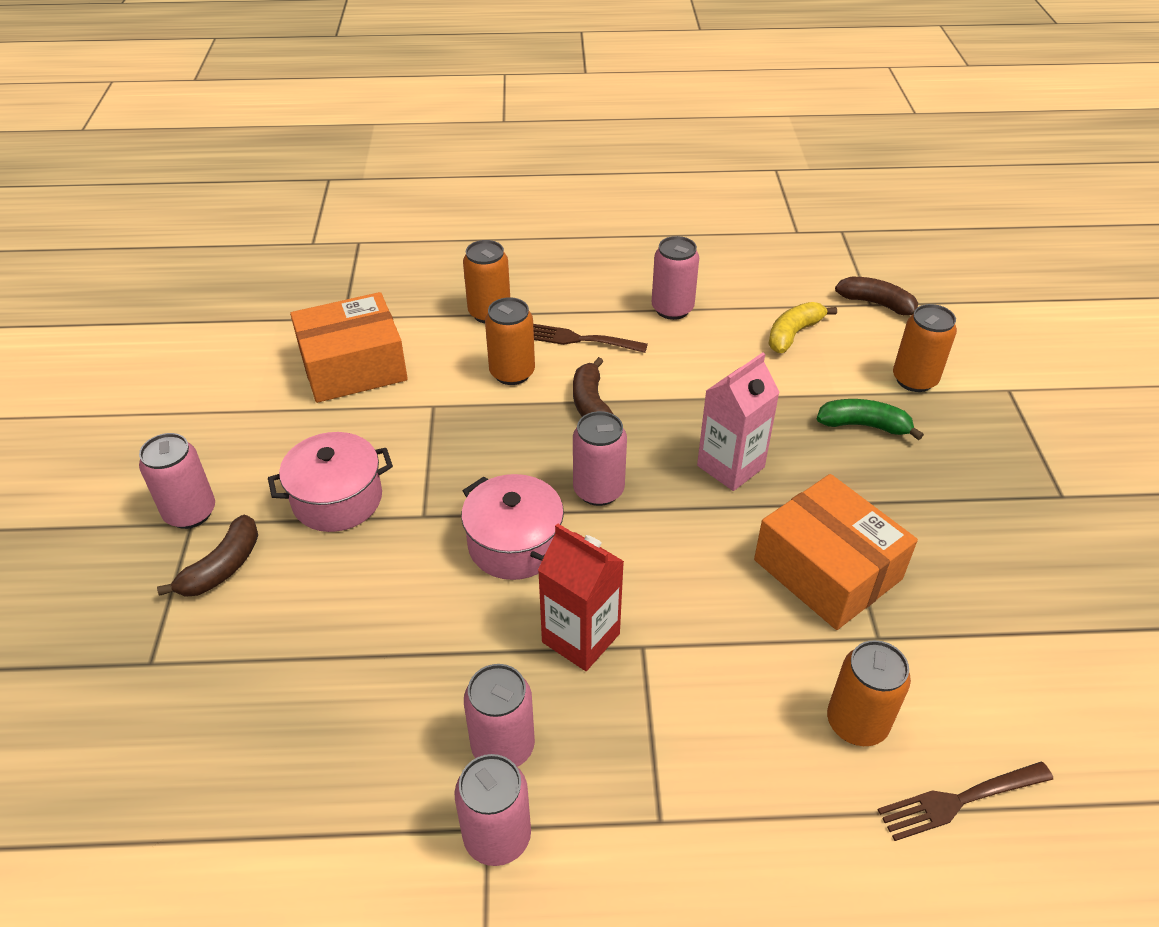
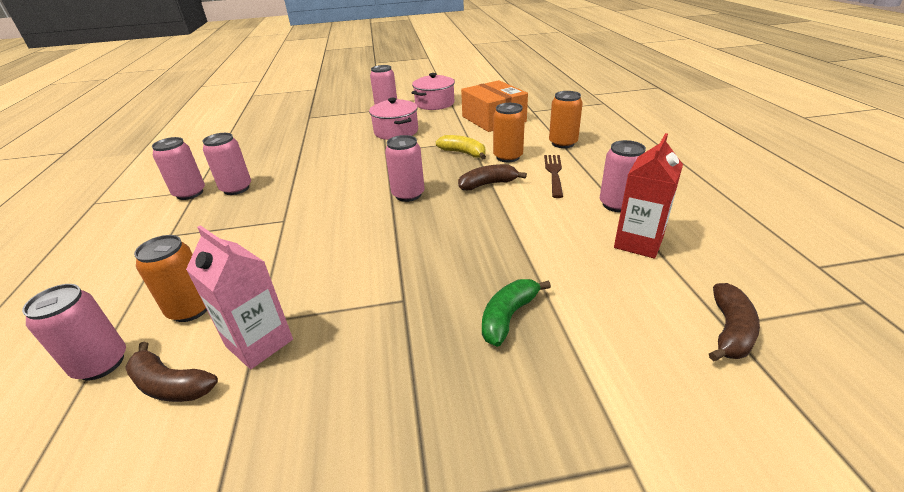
camera: 85 degrees right, 10 degrees down
brown banana [157,515,258,597] -> brown banana moved to [125,341,218,402]
pink pot [461,474,564,580] -> pink pot moved to [411,73,455,110]
red carton [538,523,624,671] -> red carton moved to [614,133,683,259]
pink carton [697,352,780,491] -> pink carton moved to [186,225,293,369]
orange box [754,474,918,630] -> none
yellow banana [769,302,837,353] -> yellow banana moved to [436,135,486,159]
green banana [817,399,924,440] -> green banana turned 150 degrees counterclockwise [482,279,551,347]
brown fork [878,762,1053,841] -> pink can [22,284,126,380]
orange can [893,304,957,392] -> none

